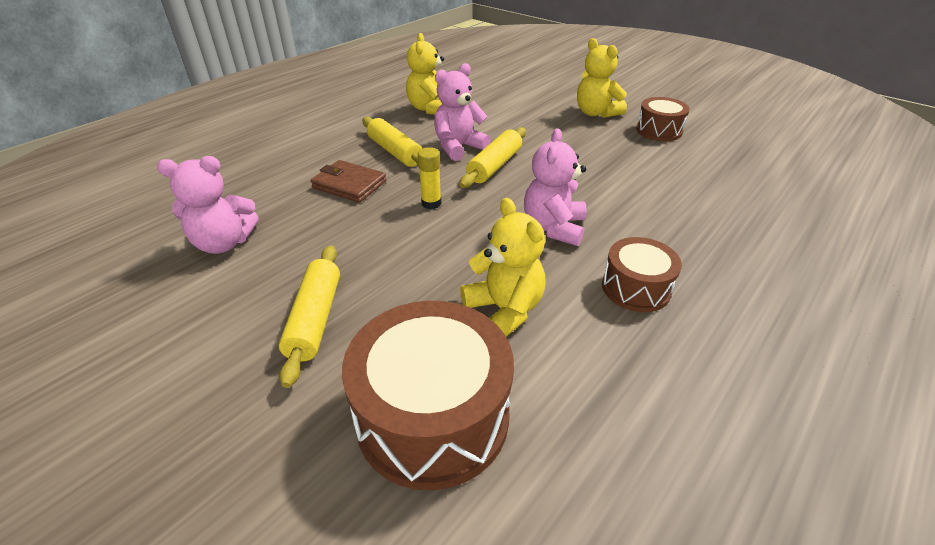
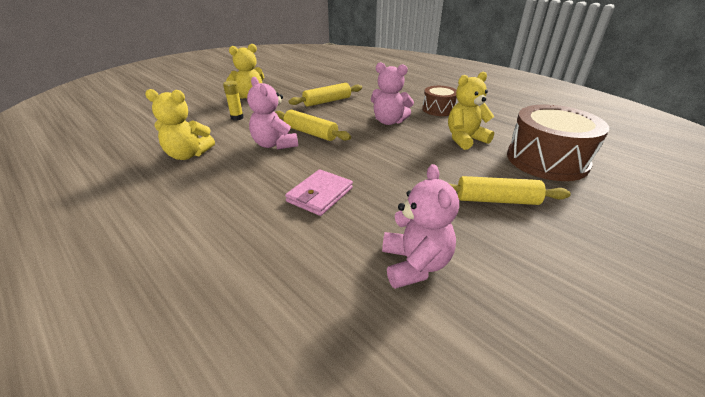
camera: 85 degrees left, 5 degrees down
brown wallet [311,160,386,203] -> pink wallet [285,169,353,216]
yellow rolling pin [362,117,422,167] -> yellow rolling pin moved to [289,83,362,107]
yellow glue stick [418,147,441,209] -> yellow glue stick moved to [223,81,244,120]
brown drum [636,97,690,141] -> none

